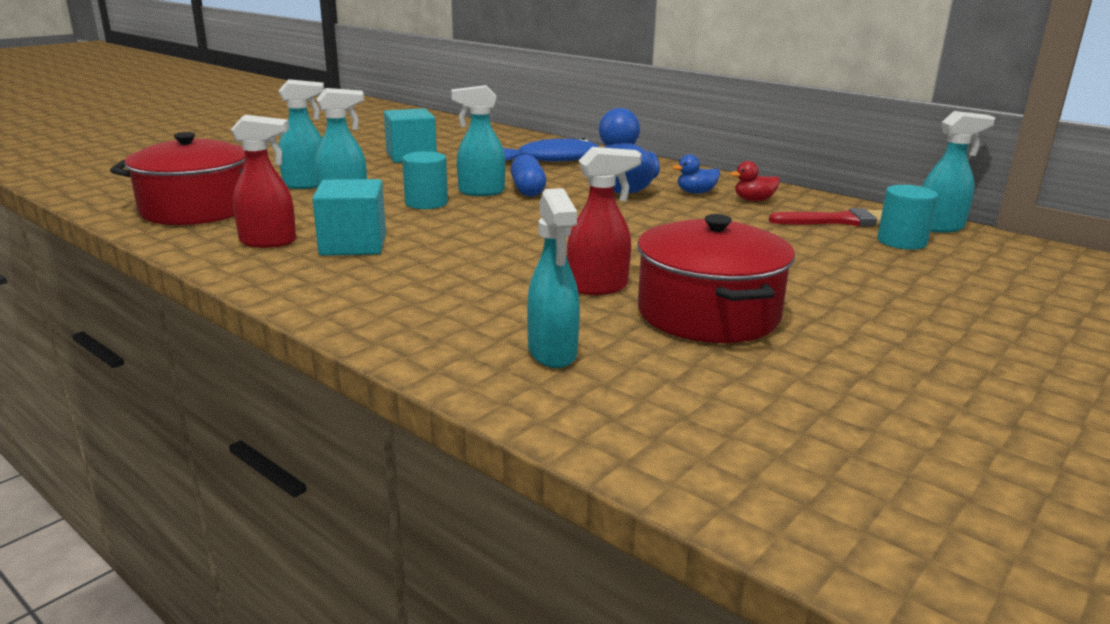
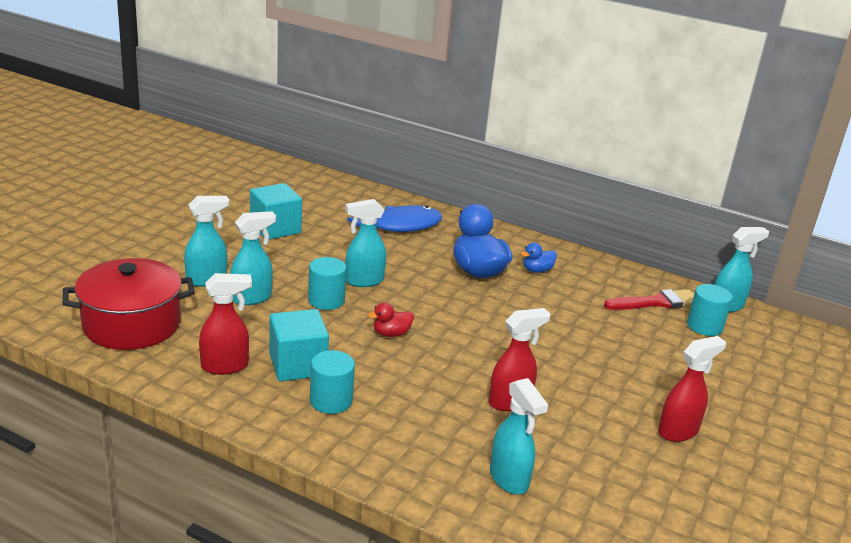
camera: 15 degrees left, 5 degrees up
blue capsule [511,154,546,197] -> none
red pot [637,214,795,343] -> none
red duck [730,161,780,201] -> red duck moved to [368,302,414,337]
none -> turquoise cylinder [310,350,355,414]
none -> red spray bottle [658,336,726,442]

